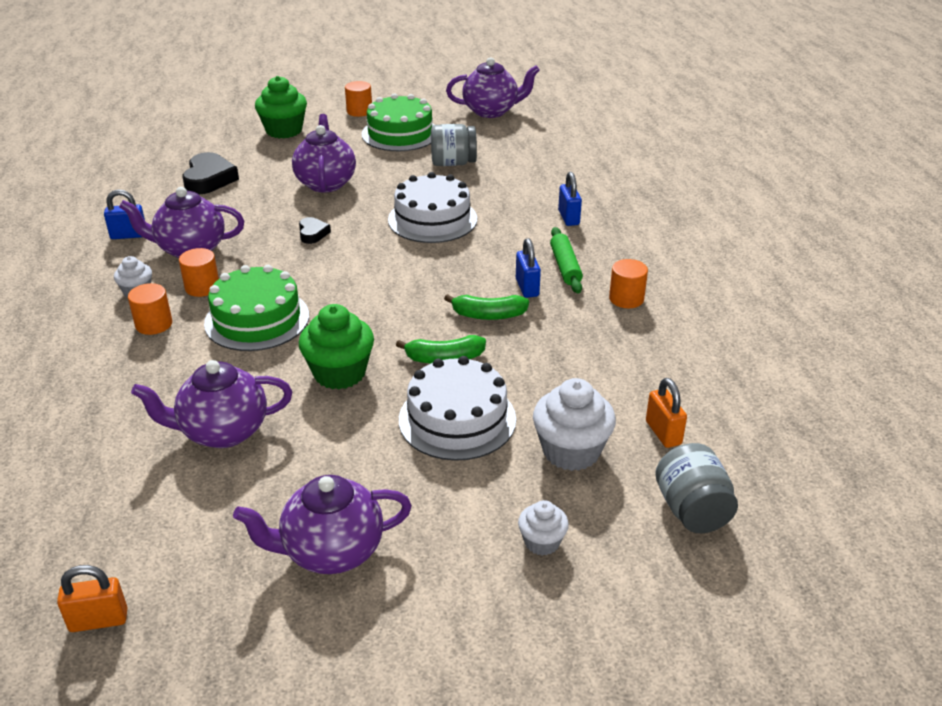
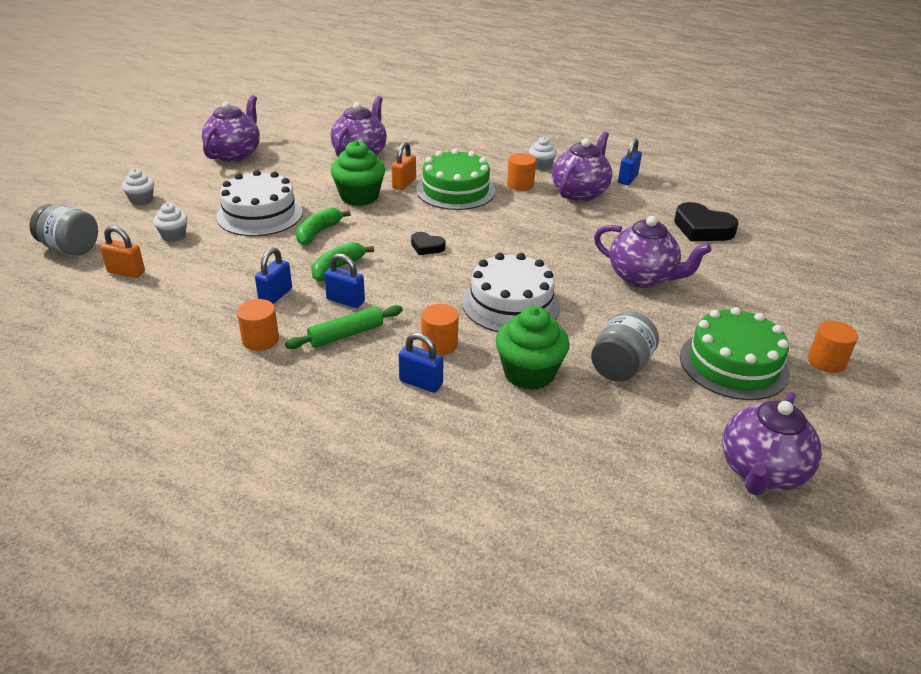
camera: 125 degrees right, 0 degrees up
orange padlock [57,565,127,632] -> orange padlock moved to [391,142,416,190]
orange cylinder [128,283,172,335] -> orange cylinder moved to [421,304,459,356]
green cupcake [255,76,307,139] -> green cupcake moved to [496,306,570,390]
black heart [299,217,331,244] -> black heart moved to [411,232,446,255]
white cupcake [533,378,616,471] -> white cupcake [153,203,188,242], size x0.56
green rolling pin [550,227,583,294] -> green rolling pin turned 60 degrees counterclockwise [285,305,403,349]
none -> blue padlock [255,247,292,304]

